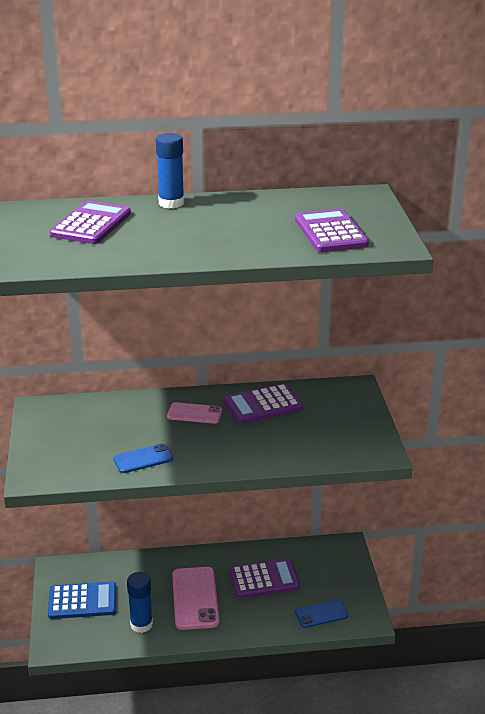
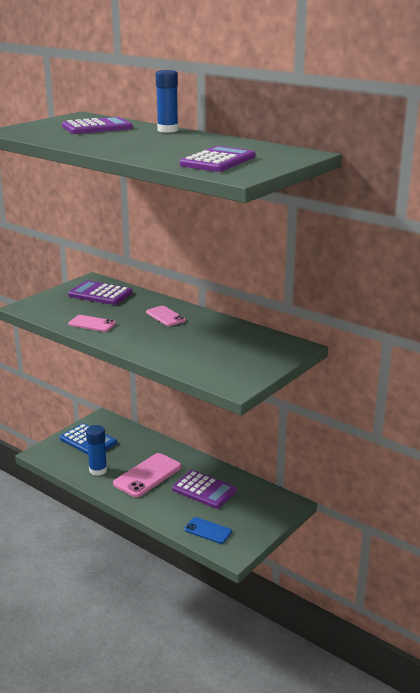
camera: 45 degrees right, 5 degrees down
blue phone [113,444,173,473] -> pink phone [68,315,116,332]
purple calculator [223,383,303,424] -> purple calculator moved to [68,281,132,305]

